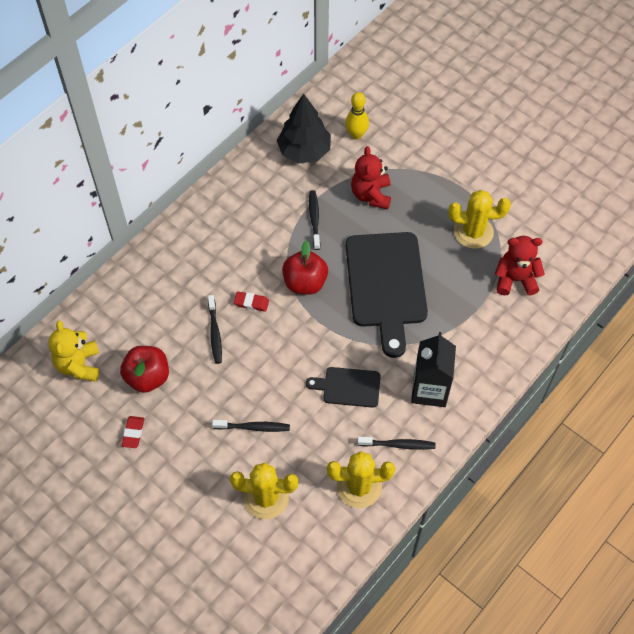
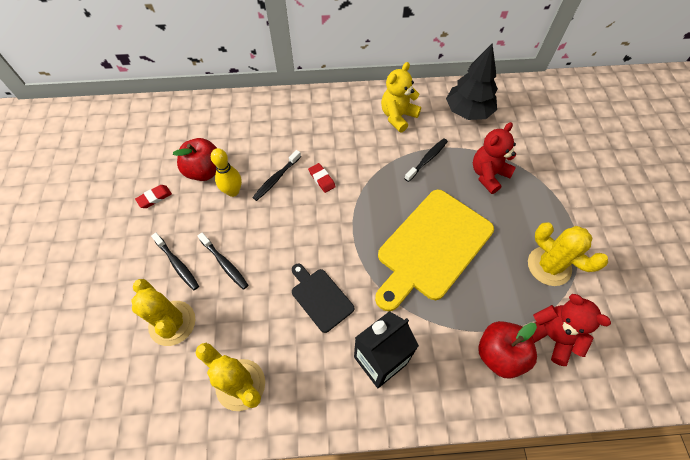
camera: 45 degrees right, 0 degrees up
yellow teddy bear [48,320,99,381] -> yellow teddy bear moved to [381,62,421,132]
red apple [282,240,328,295] -> red apple moved to [478,321,537,379]
yellow bowling pin [345,92,369,140] -> yellow bowling pin moved to [211,148,242,197]
black cutting board [346,232,428,358] -> yellow cutting board [375,190,494,311]
black toothbrush [357,437,435,450] -> black toothbrush moved to [151,233,199,291]

